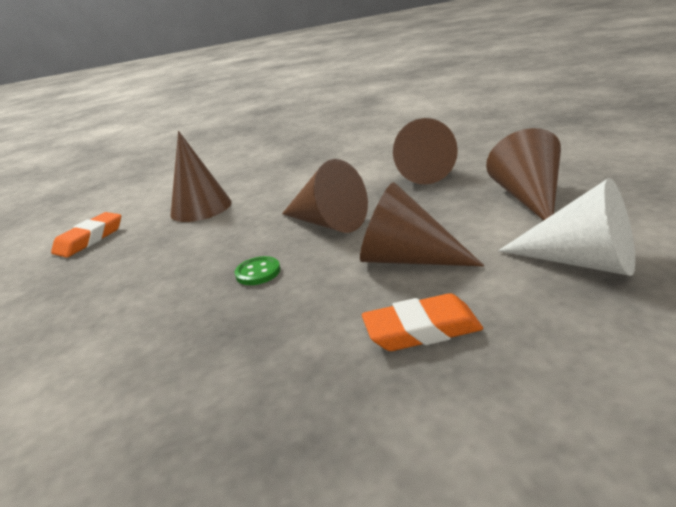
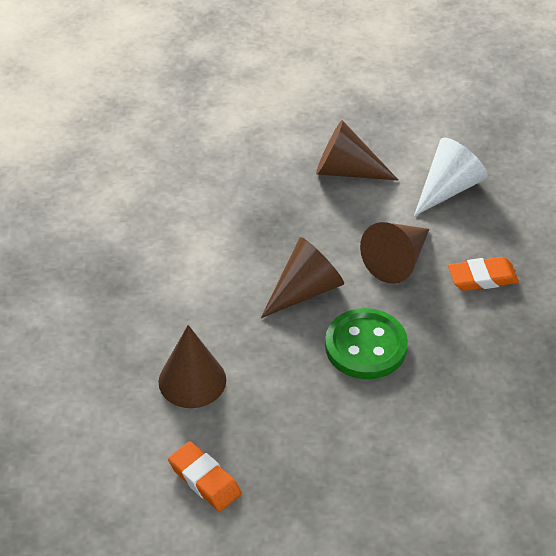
camera: 80 degrees left, 20 degrees up
green button [235,256,280,285] -> green button [325,308,408,379], size x2.23
orange eraser [362,293,483,351] -> orange eraser turned 75 degrees clockwise [448,257,519,291]
brown cone [393,118,458,185] -> none

